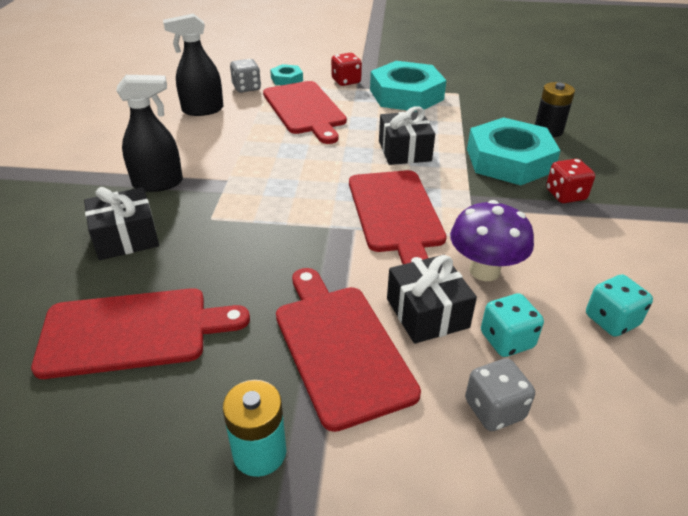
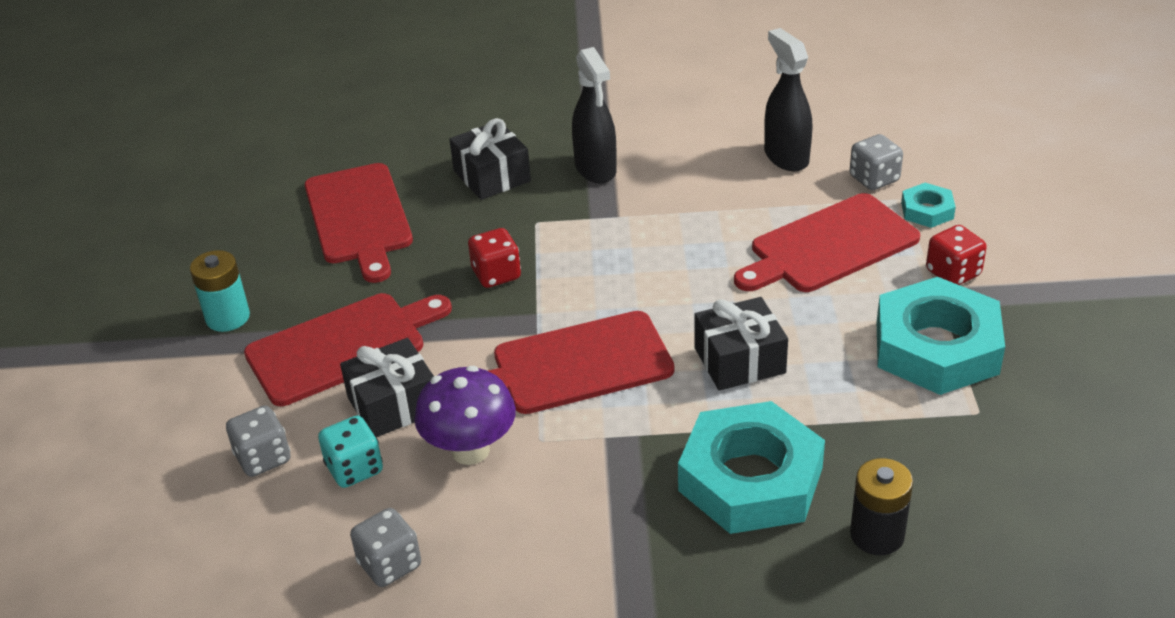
camera: 85 degrees right, 0 degrees up
red dice [546,159,595,203] -> red dice moved to [468,228,521,288]
turquoise dice [586,274,653,337] -> grey dice [350,508,421,587]

